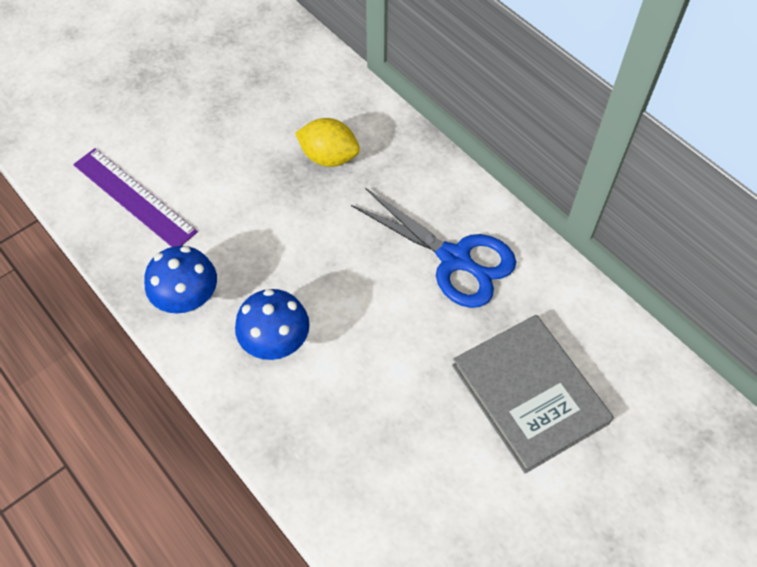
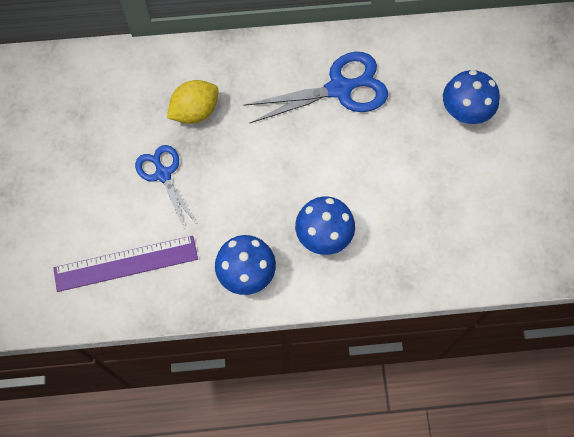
camera: 55 degrees left, 10 degrees up
grey book [452,315,614,473] -> blue mushroom [443,70,500,124]
none -> blue scissors [135,145,196,228]

